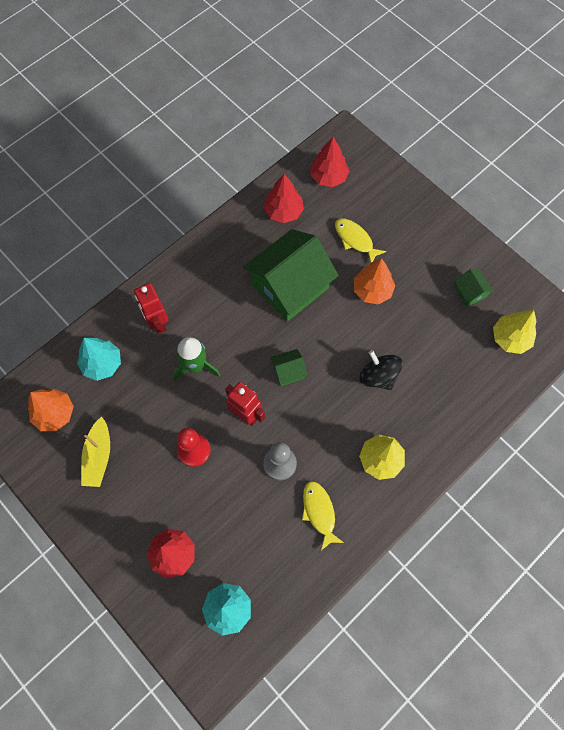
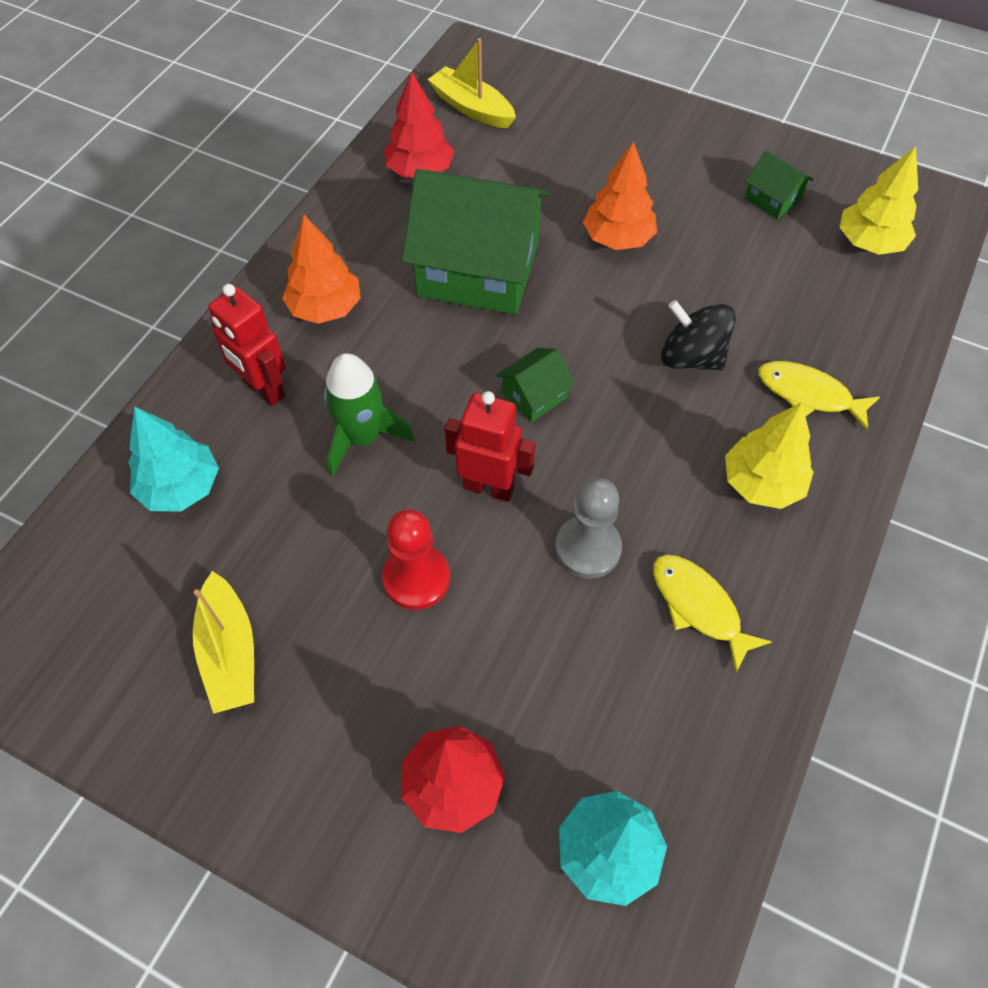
camera: 20 degrees left, 10 degrees down
orange tree [28,389,74,431] -> orange tree moved to [282,215,361,324]
green house [243,229,339,322] -> green house turned 75 degrees clockwise [402,169,550,315]
red tree [310,137,349,187] -> yellow boat [428,38,516,128]
yellow fish [335,218,386,263] -> yellow fish moved to [758,361,880,430]

